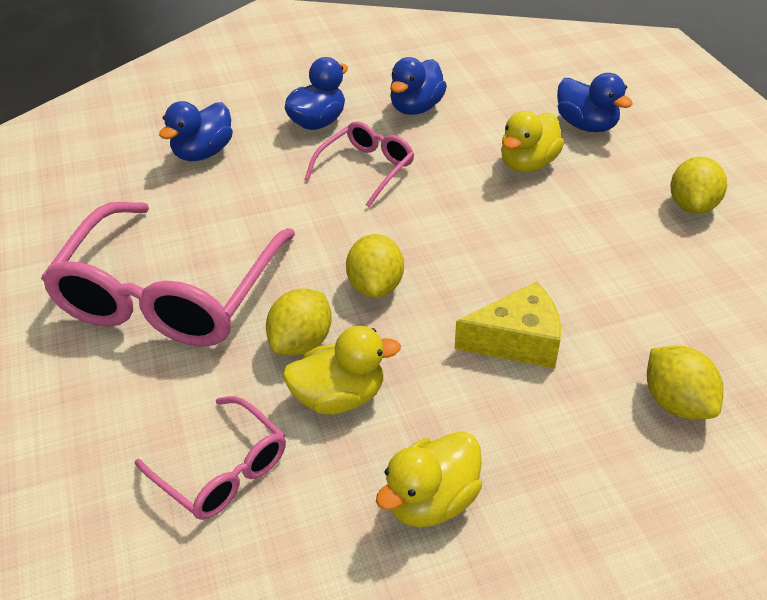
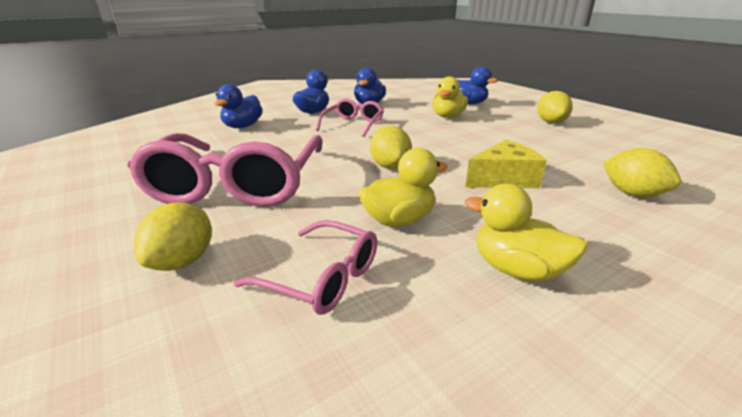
camera: 15 degrees left, 15 degrees down
yellow lemon [266,289,332,356] -> yellow lemon moved to [134,202,212,271]
yellow duck [376,431,482,527] -> yellow duck turned 90 degrees clockwise [465,184,588,282]

